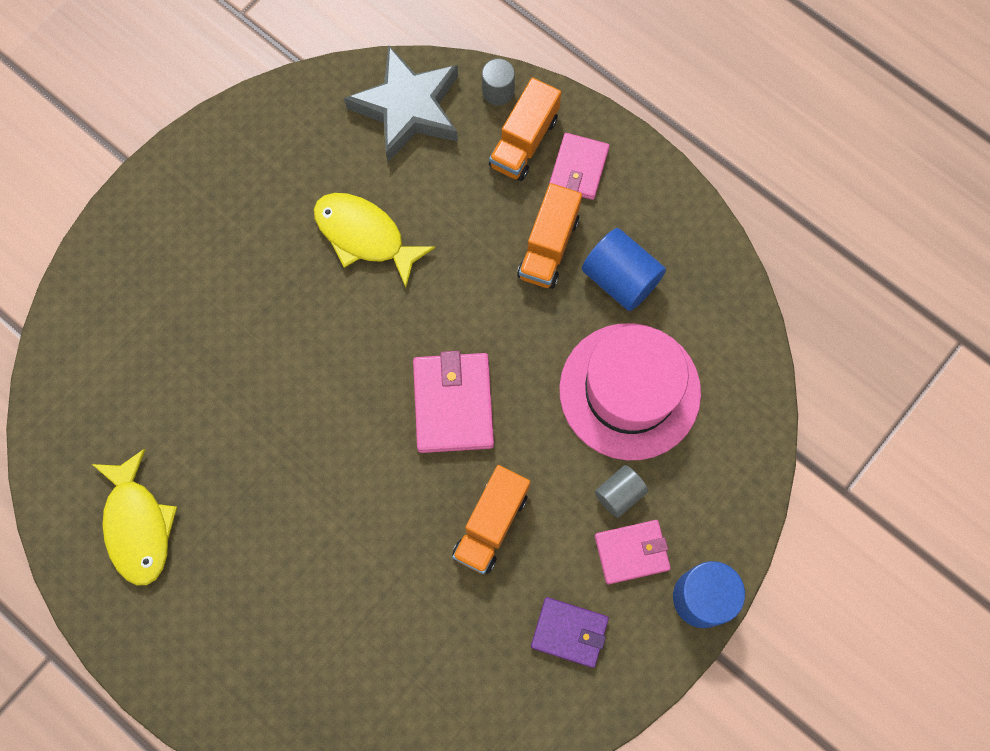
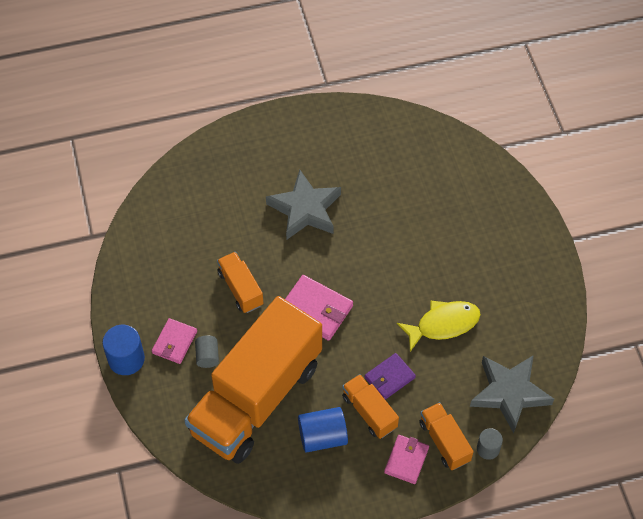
camera: 125 degrees right, 15 degrees down
yellow fish [92,448,177,585] -> none
purple wallet [531,597,609,668] -> purple wallet moved to [365,353,416,400]
pink wallet [549,133,610,200] -> pink wallet turned 60 degrees clockwise [384,435,429,484]
pink hat [559,323,701,460] -> orange truck [184,296,322,464]
none -> grey star [266,170,341,239]

